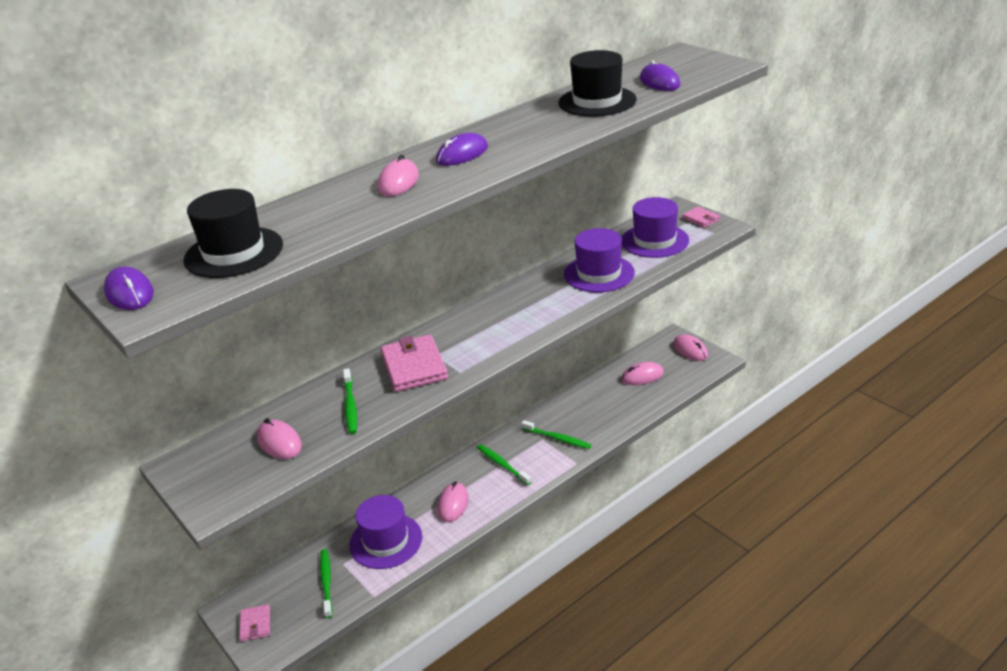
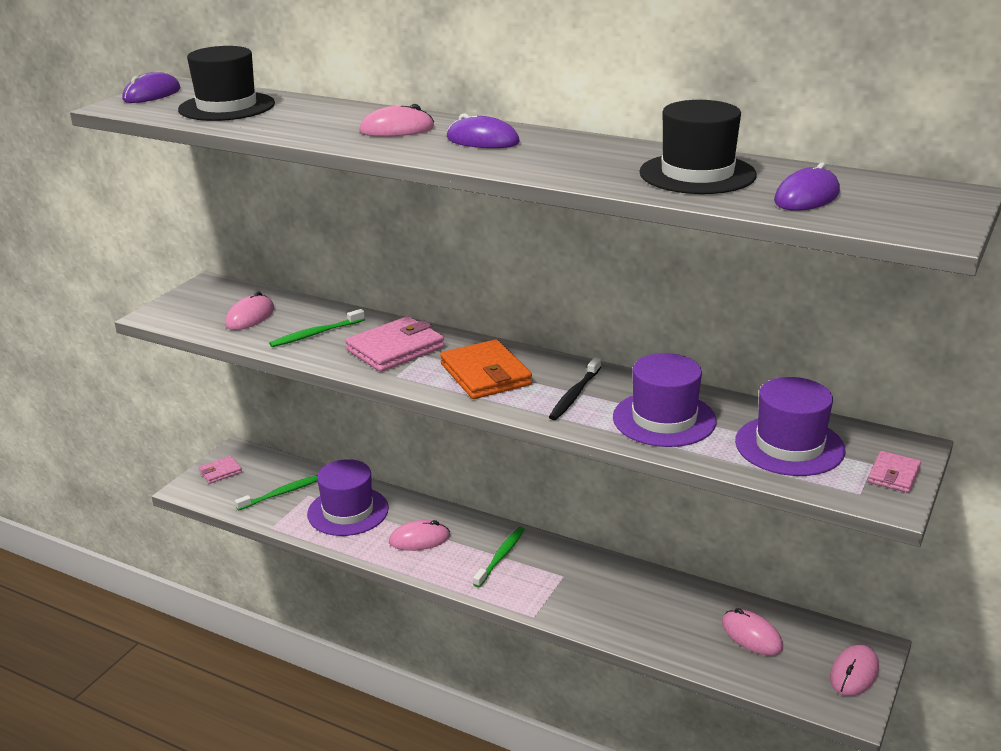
camera: 65 degrees right, 5 degrees down
green toothbrush [521,420,591,449] -> none
none -> orange wallet [440,339,532,399]
none -> black toothbrush [549,357,601,420]

